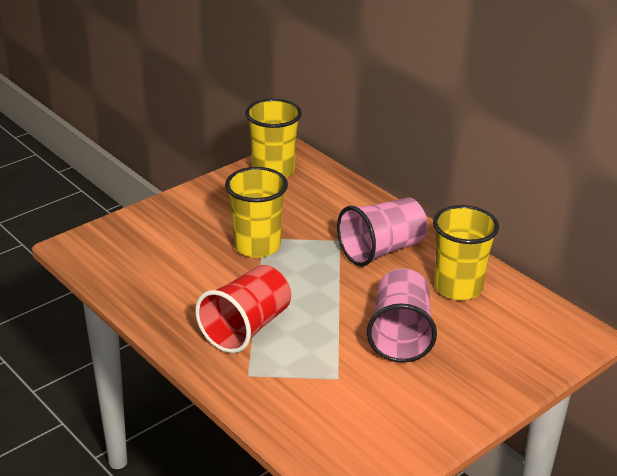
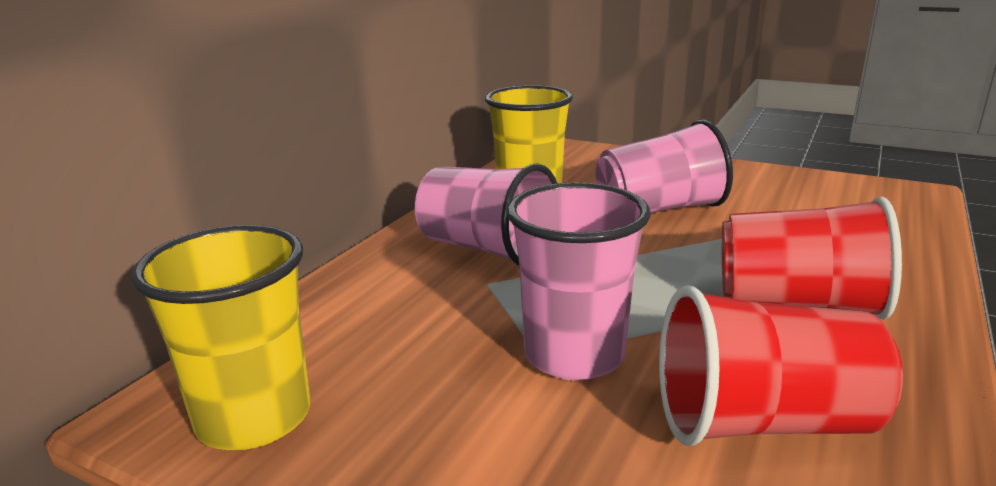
camera: 110 degrees left, 10 degrees down
yellow cup [225,167,288,258] -> pink cup [507,182,651,381]
none -> red cup [659,285,903,446]

